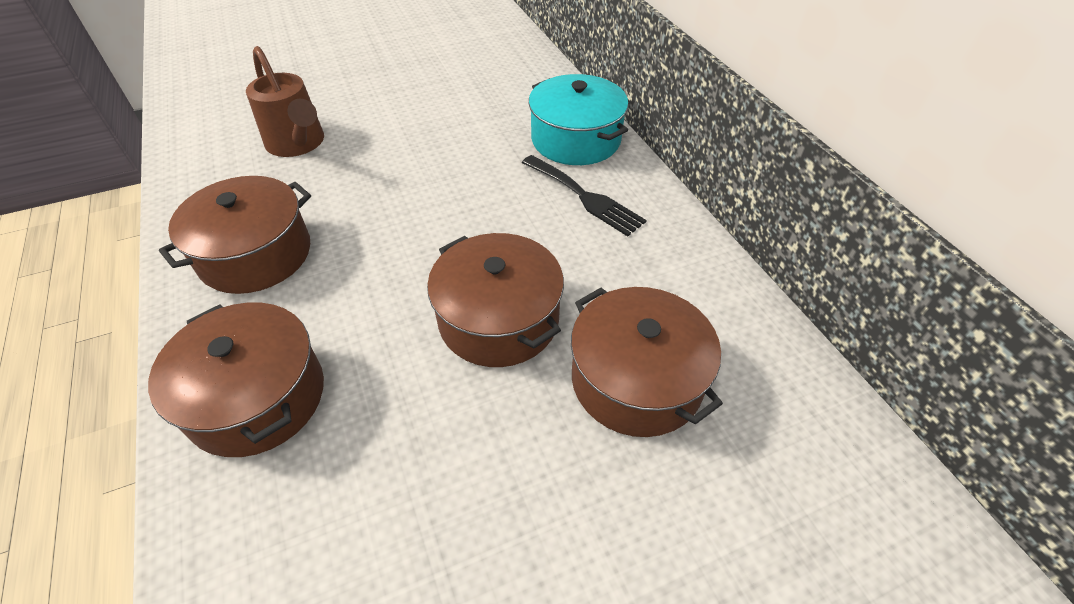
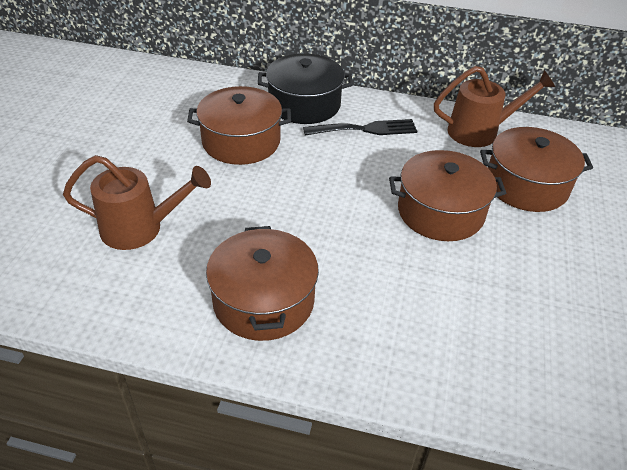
camera: 55 degrees left, 5 degrees down
brown pot [148,302,324,457] -> brown pot moved to [187,86,291,165]
turquoise pot [529,74,628,165] -> black pot [258,53,353,124]
none -> brown watering can [434,66,555,147]

